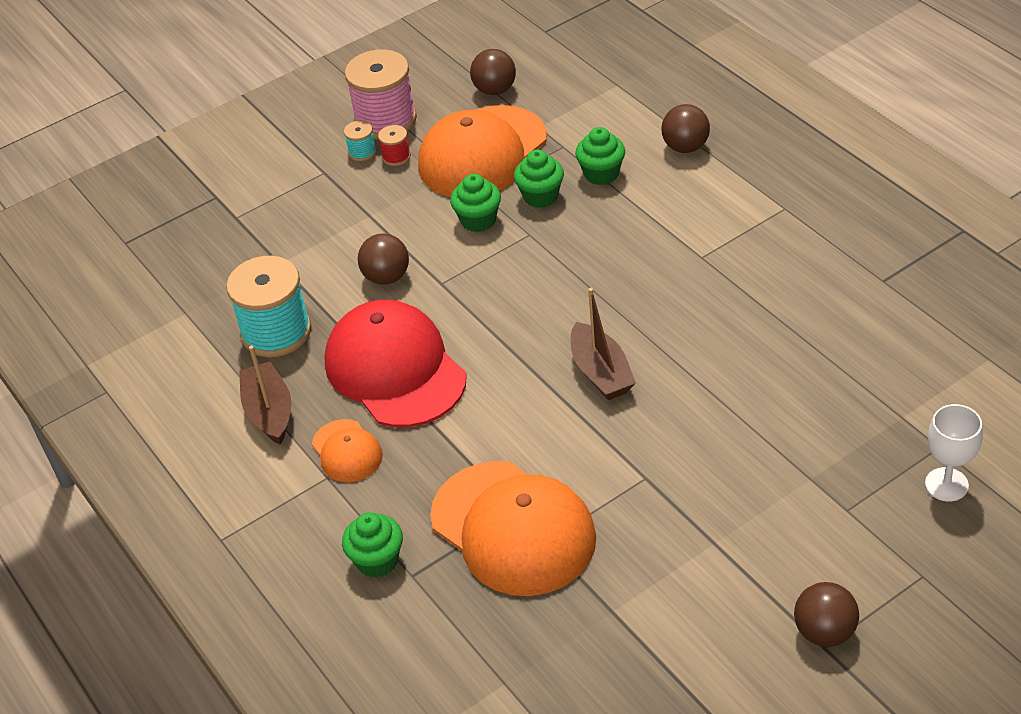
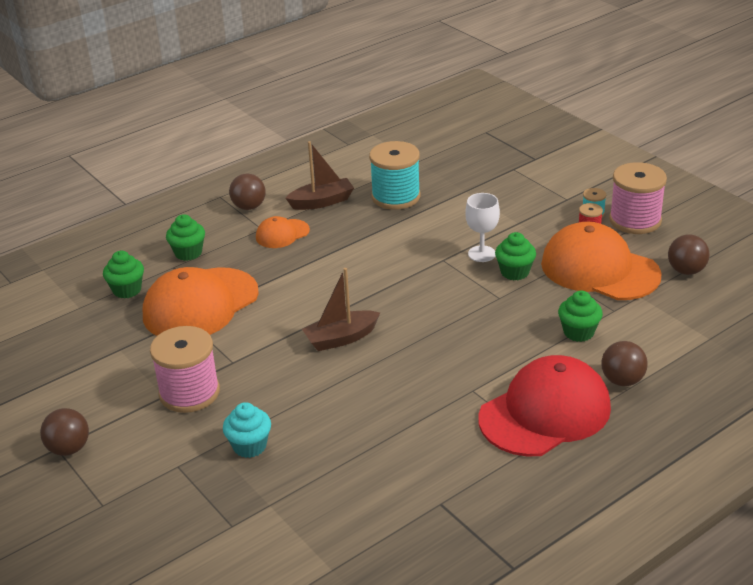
camera: 85 degrees right, 10 degrees down
red cap [324,300,467,427] -> red cap moved to [478,355,611,457]
brown ball [358,234,409,285] -> brown ball moved to [229,174,266,210]
green cupcake [514,150,564,208] -> green cupcake moved to [103,251,144,299]
white goblet [925,404,983,502] -> white goblet moved to [465,193,500,262]
none -> pink spool [150,326,220,413]
none -> turquoise cupcake [223,402,271,458]

